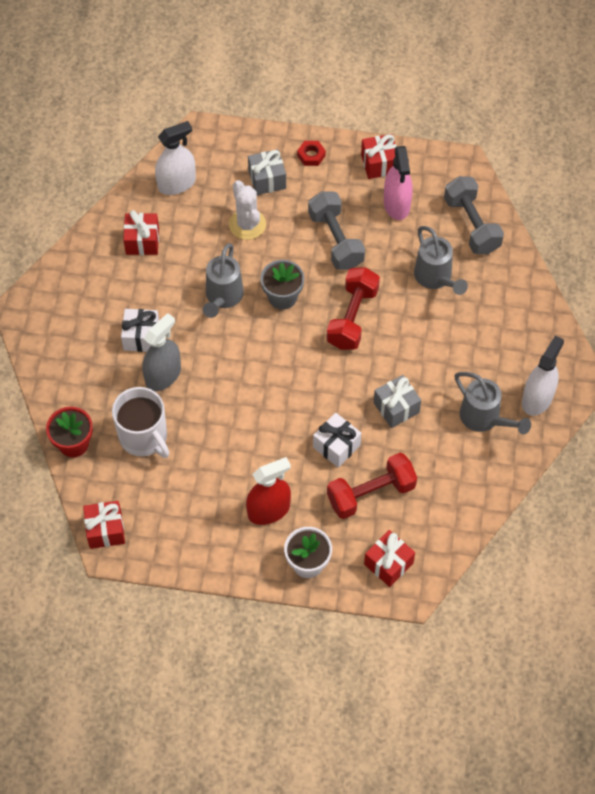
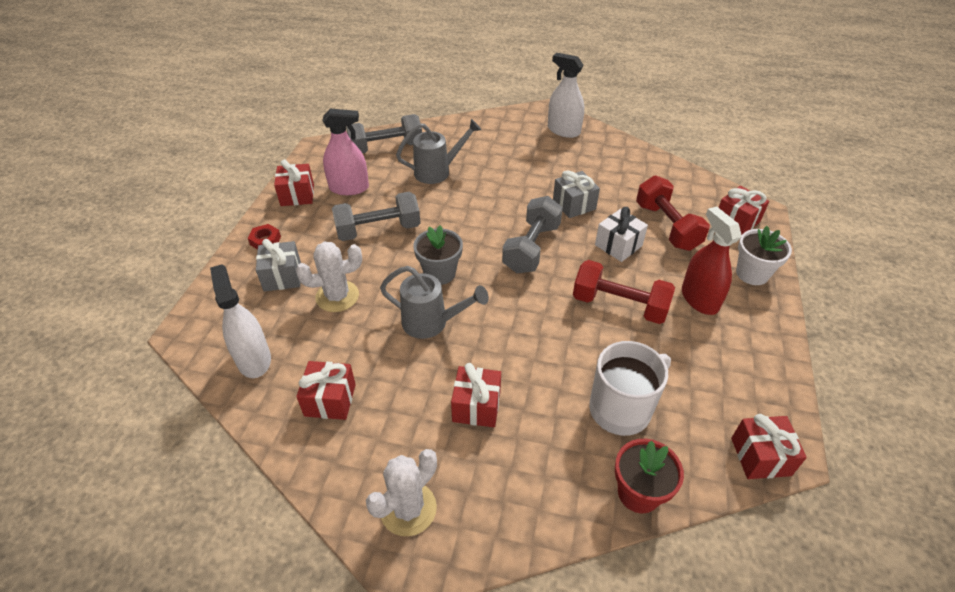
camera: 85 degrees left, 15 degrees down
white gift [121,309,159,352] -> red gift [451,363,501,427]
grey spray bottle [142,313,181,391] -> none
red dumbbell [326,267,380,350] -> red dumbbell moved to [573,260,675,324]
grey watering can [454,372,531,434] -> none
none -> white cactus [366,449,437,536]
none -> grey dumbbell [502,196,563,273]

